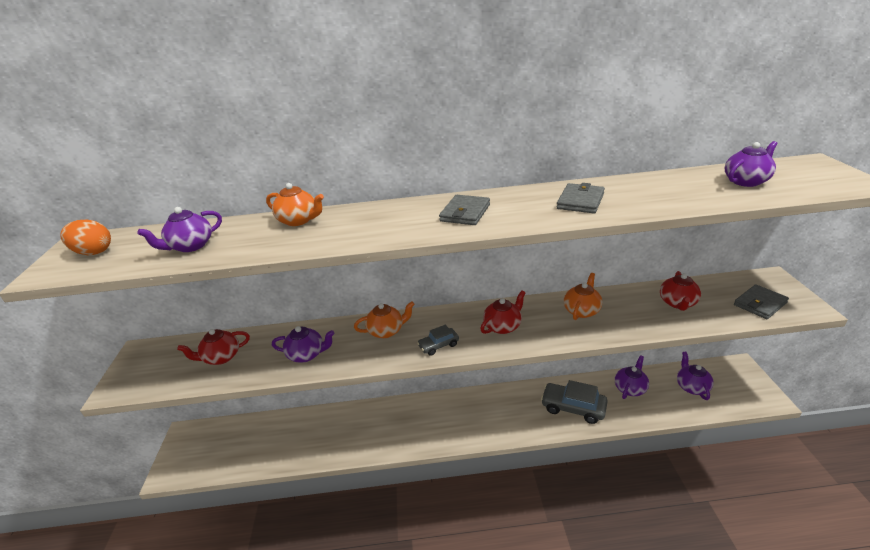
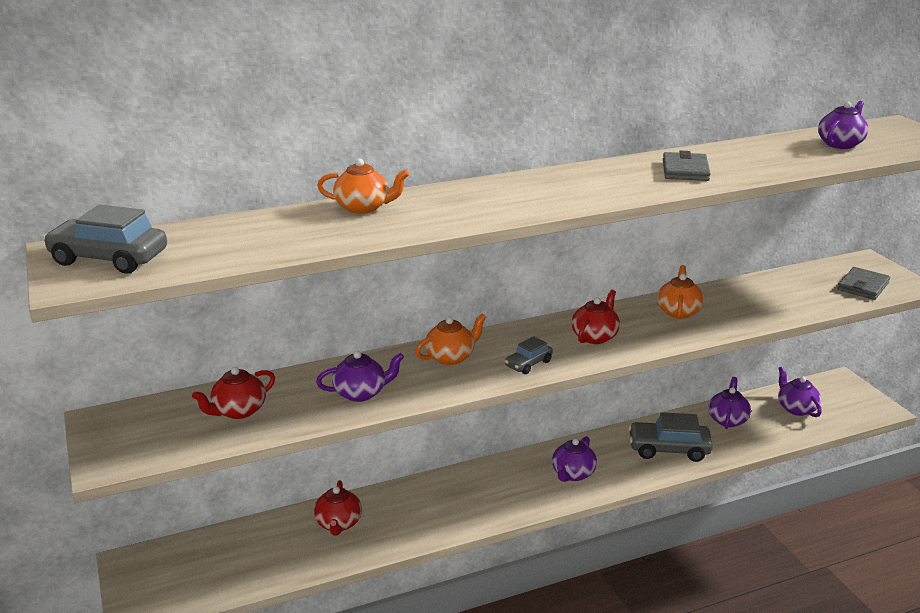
camera: 20 degrees left, 5 degrees down
orange egg [60,220,111,255] -> grey car [43,205,167,274]
purple teapot [137,207,222,252] -> purple teapot moved to [552,436,597,482]
grey wallet [439,195,490,225] -> none
red teapot [660,271,701,311] -> red teapot moved to [314,480,362,536]

